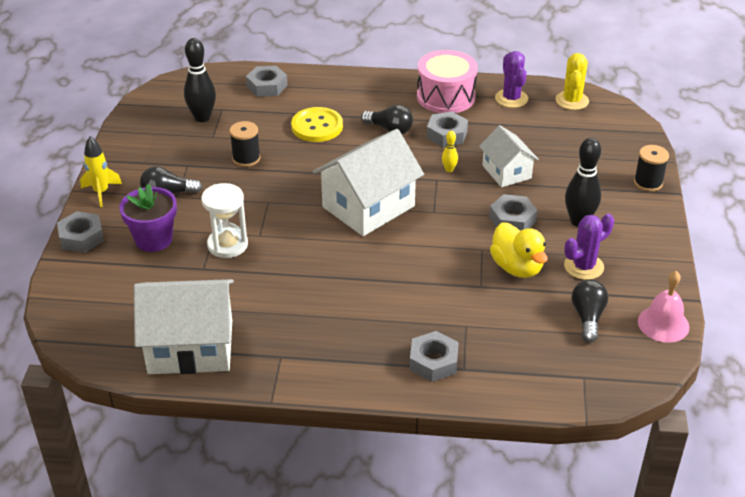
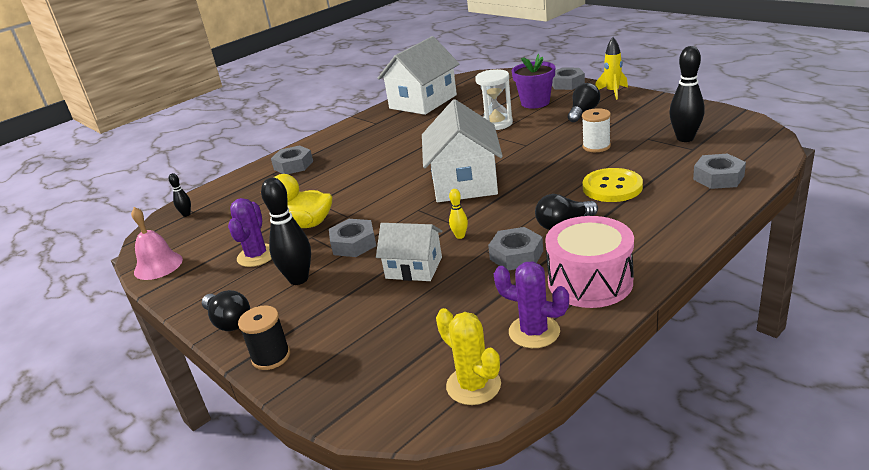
camera: 135 degrees right, 10 degrees down
black spool [229,121,260,167] -> white spool [582,108,611,152]
black light bulb [572,279,608,342] -> black light bulb moved to [202,290,250,331]
none -> black bowling pin [169,173,191,217]

